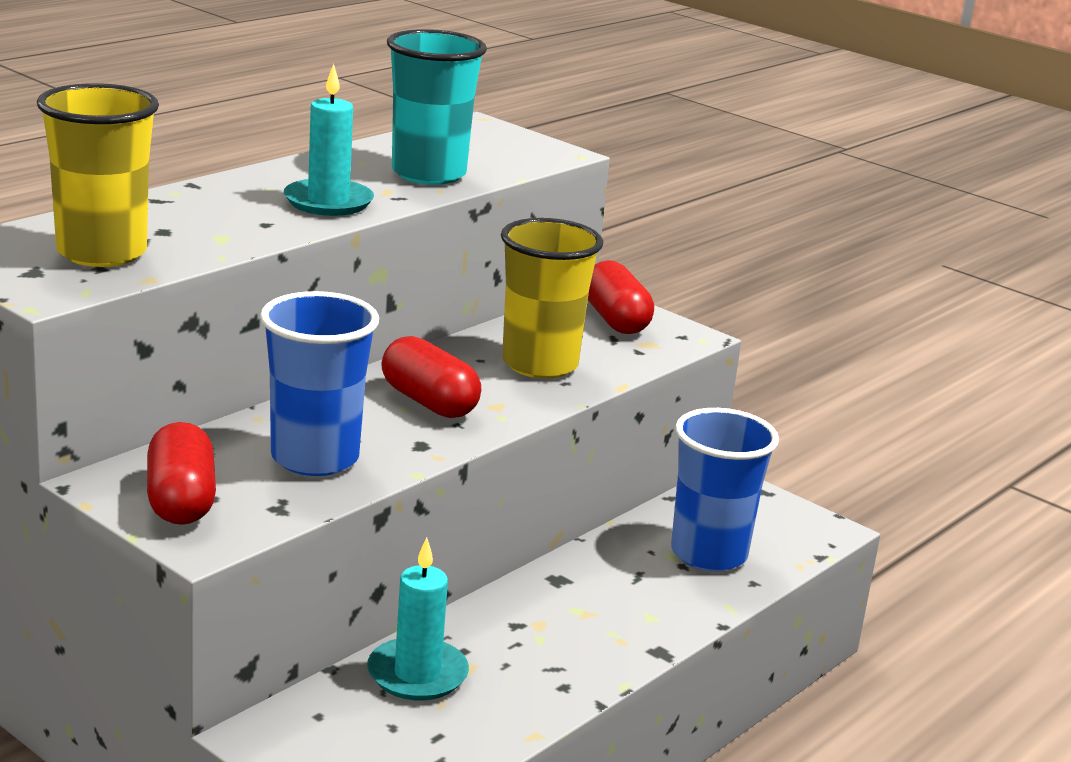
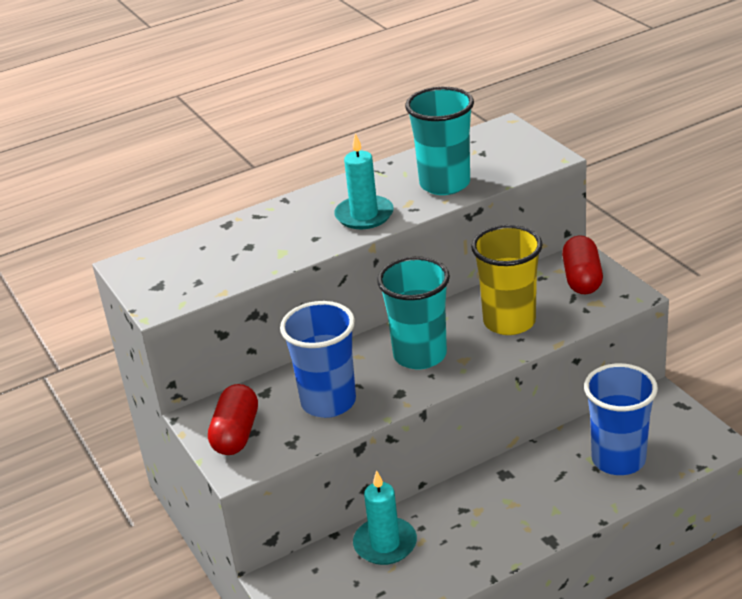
camera: 25 degrees right, 10 degrees up
yellow cup [37,83,159,267] -> none
red capsule [381,336,481,418] -> turquoise cup [377,257,450,370]

